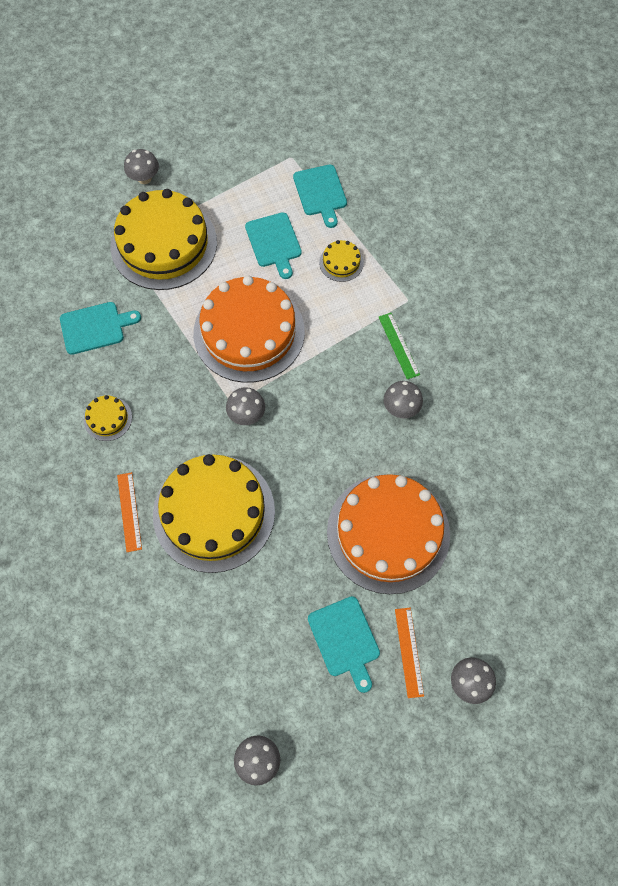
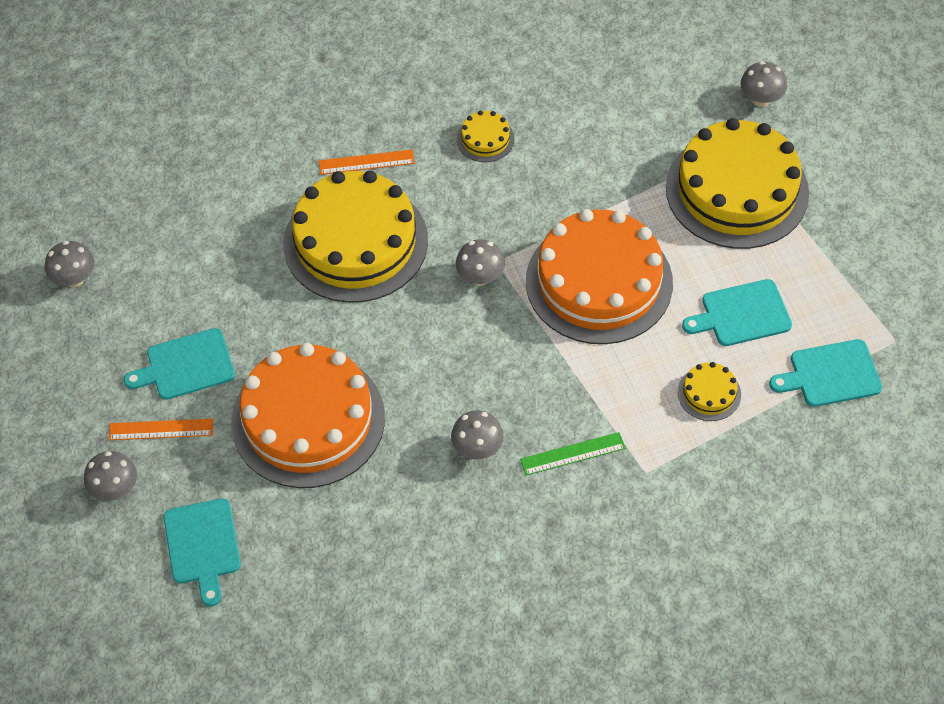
camera: 95 degrees right, 10 degrees down
turquoise cutting board [60,302,141,355] -> turquoise cutting board moved to [164,498,241,606]
grey mushroom [124,149,159,184] -> grey mushroom moved to [740,61,787,107]

